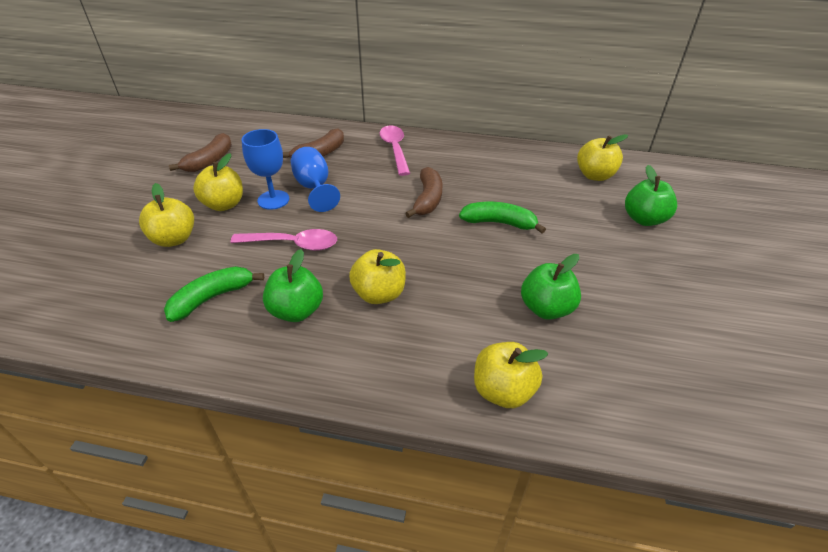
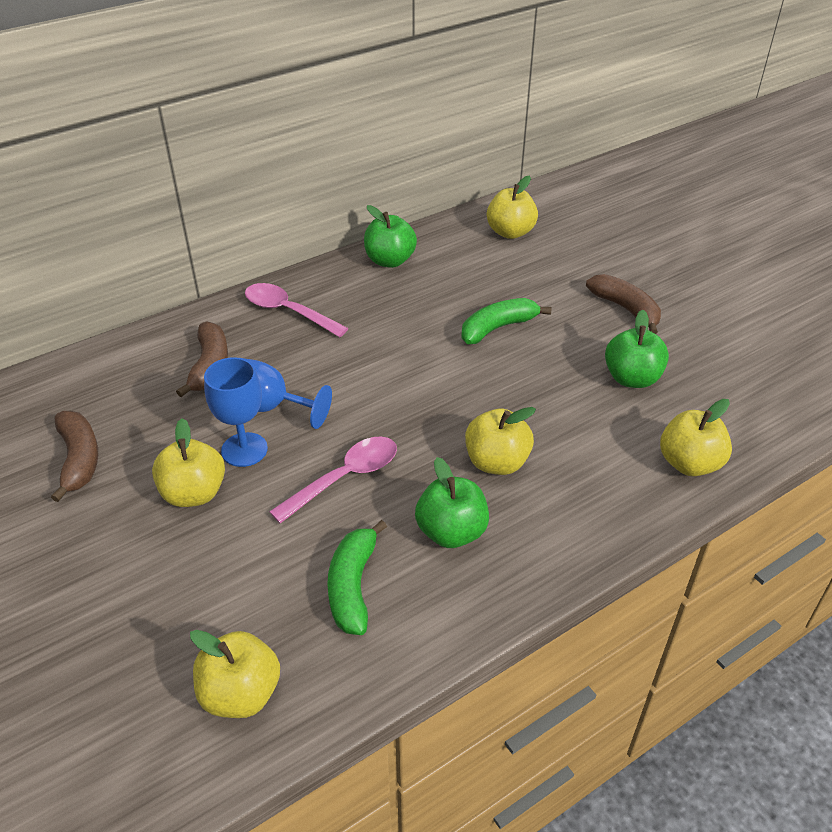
camera: 45 degrees left, 0 degrees up
yellow apple [139,183,194,247] -> yellow apple moved to [190,630,280,718]
brown banana [405,167,442,218] -> brown banana moved to [586,274,661,334]
green apple [625,165,677,226] -> green apple moved to [364,205,417,268]

